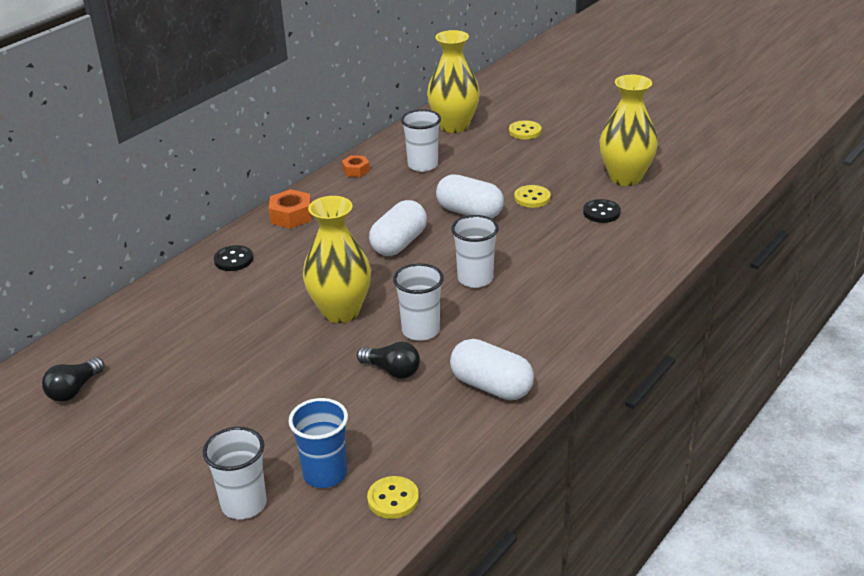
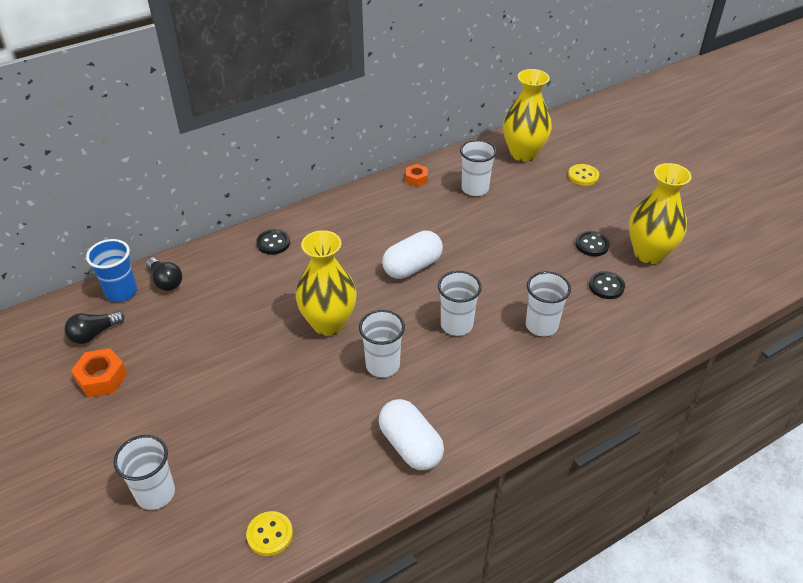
camera: 20 degrees right, 10 degrees up
orange nut [269,189,312,229] -> orange nut moved to [71,348,127,397]
blue cup [288,398,348,488] -> blue cup moved to [86,239,137,302]
black light bulb [357,342,420,379] -> black light bulb moved to [146,257,182,291]
white capsule [436,174,504,219] -> none
yellow button [514,185,551,208] -> none
none -> white cup [526,271,571,336]
none -> black button [575,231,610,256]

